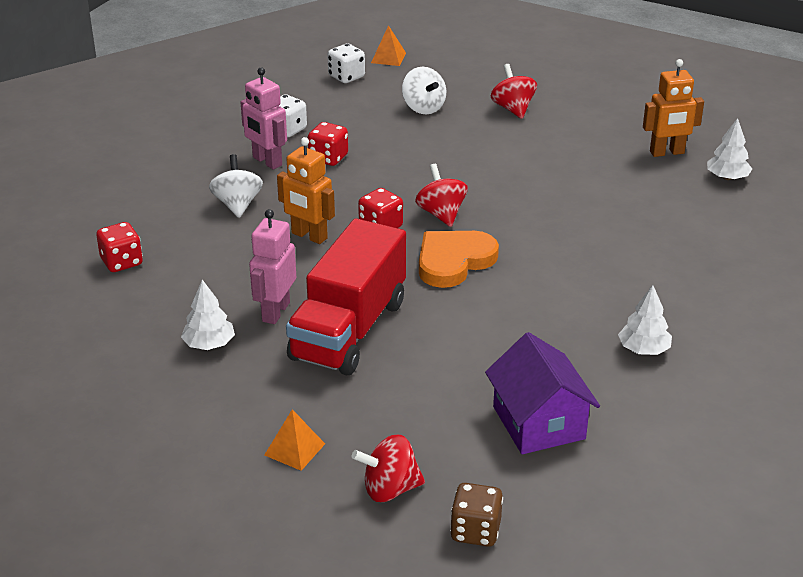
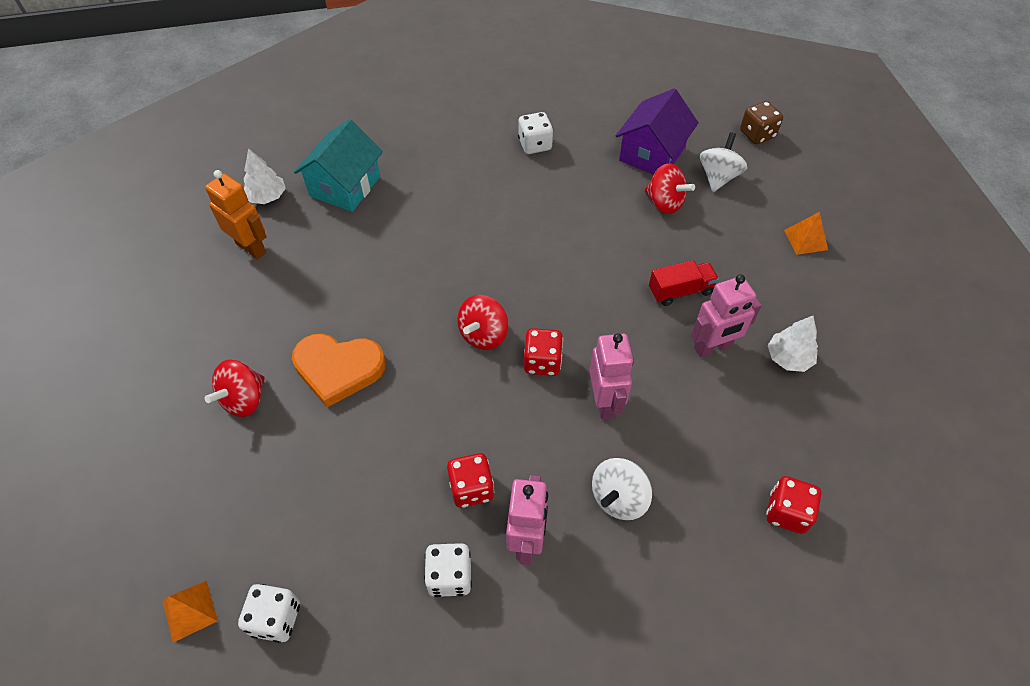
camera: 130 degrees left, 20 degrees up
orange robot [277,137,335,244] -> pink robot [589,333,634,419]
red truck [286,218,406,376] -> red truck [649,260,719,306], size x0.45
red spinning top [352,435,425,502] -> red spinning top moved to [644,163,695,214]
white spinning top [402,67,446,114] -> white spinning top moved to [700,132,747,192]
orange heart [419,231,499,288] -> orange heart moved to [292,334,386,407]
white tree [618,285,672,355] -> white dice [518,112,553,154]
none -> turquoise house [294,119,383,212]

